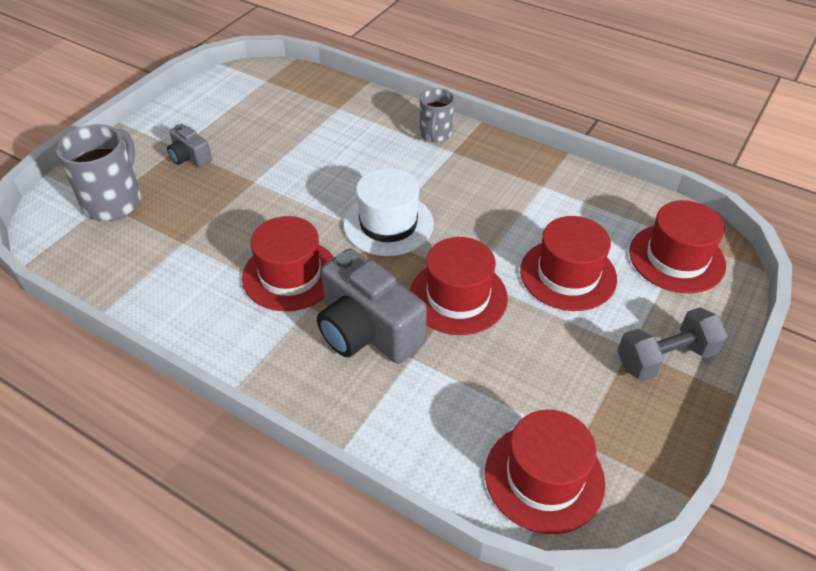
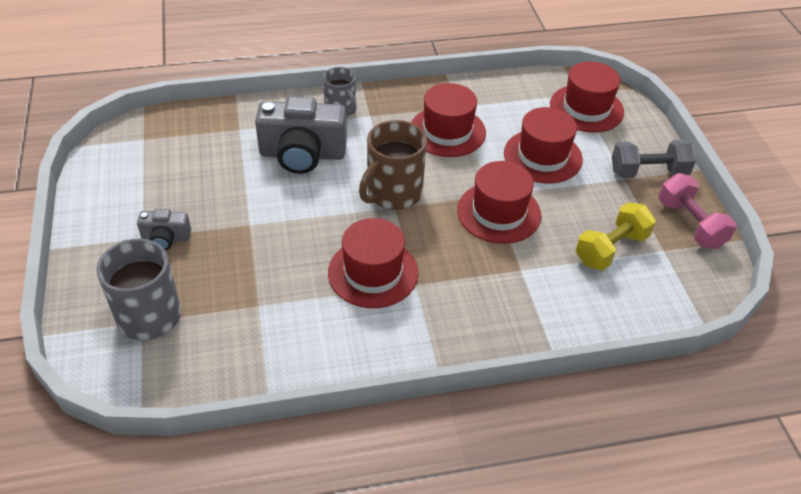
camera: 45 degrees left, 0 degrees up
grey camera [317,249,427,364] -> grey camera moved to [255,96,347,174]
white hat [344,168,434,256] -> brown mug [359,120,427,210]
red hat [485,410,605,534] -> red hat moved to [411,83,486,157]
grey dumbbell [617,307,728,381] -> grey dumbbell turned 60 degrees clockwise [612,140,696,178]
none -> yellow dumbbell [576,202,656,271]
none -> pink dumbbell [658,173,737,249]

